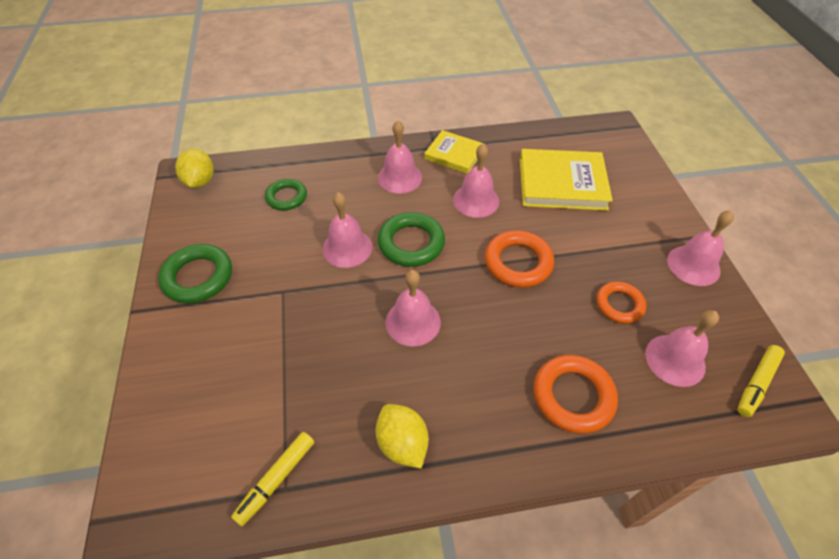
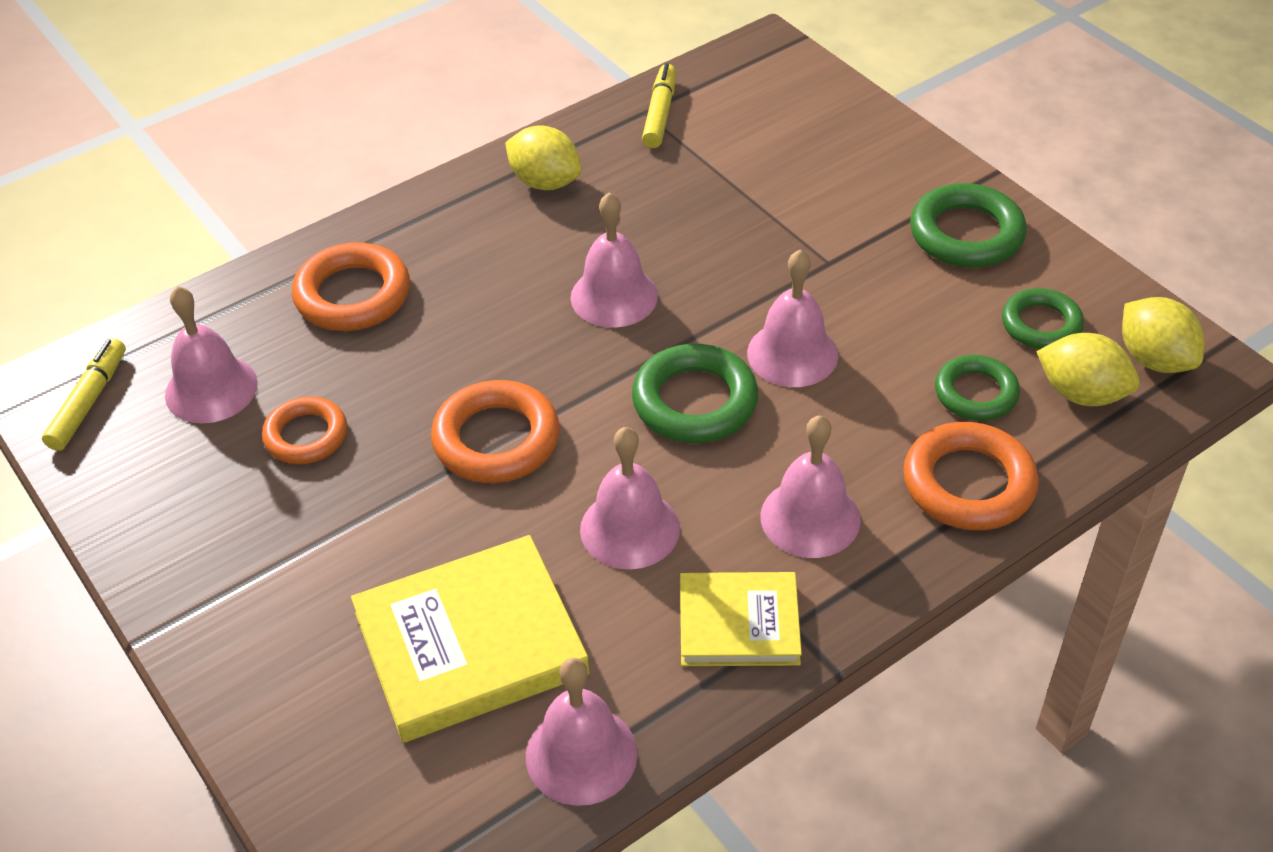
camera: 155 degrees right, 5 degrees down
pink bell [667,210,734,286] -> pink bell moved to [526,658,638,806]
none -> orange ring [903,422,1039,530]
none -> green ring [1002,288,1084,349]
none -> yellow lemon [1036,333,1140,406]

